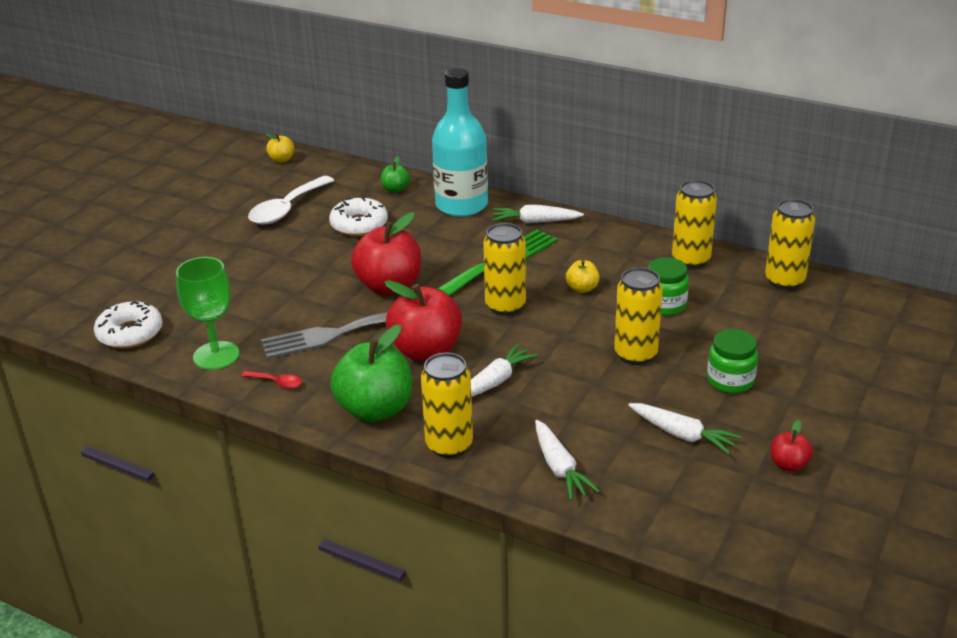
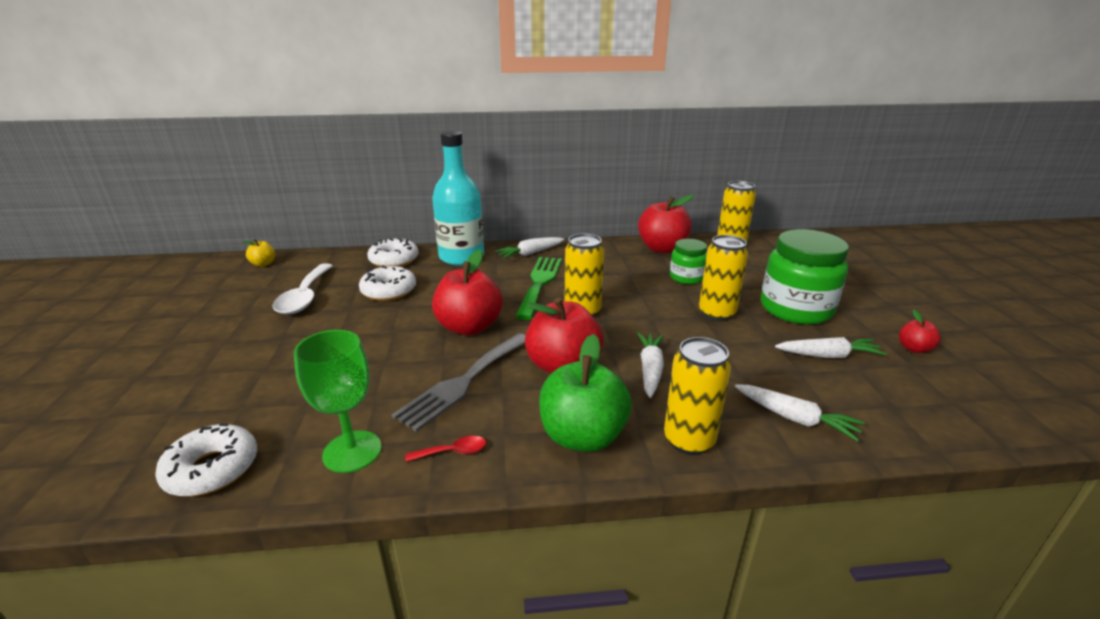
camera: 35 degrees left, 5 degrees down
green apple [381,156,410,193] -> white donut [367,238,419,267]
yellow apple [566,260,600,293] -> none
yellow can [672,180,717,269] -> red apple [638,195,694,253]
green jar [707,329,758,393] -> green jar [761,229,849,325], size x1.83

